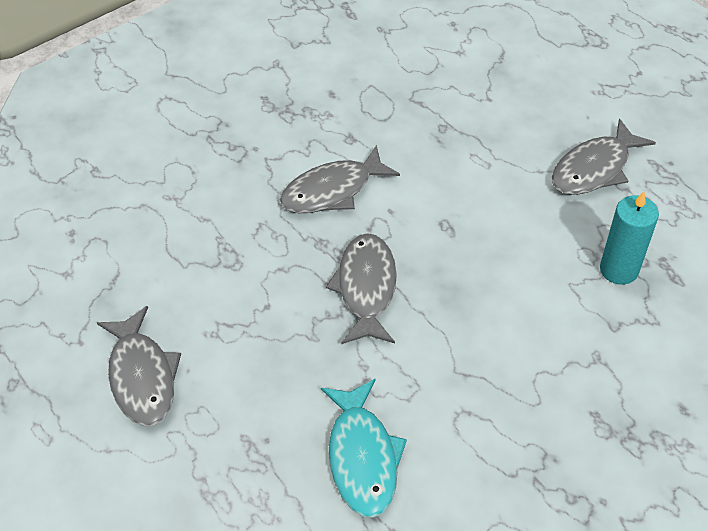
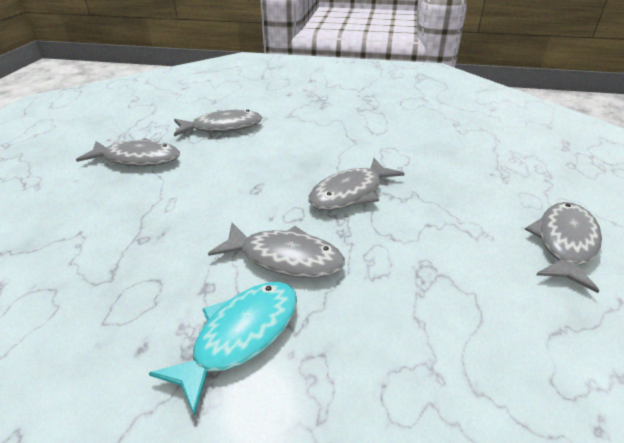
camera: 135 degrees left, 15 degrees down
turquoise fish [321,379,407,518] -> turquoise fish moved to [149,282,297,416]
turquoise candle [600,191,659,285] -> grey fish [174,110,262,136]

